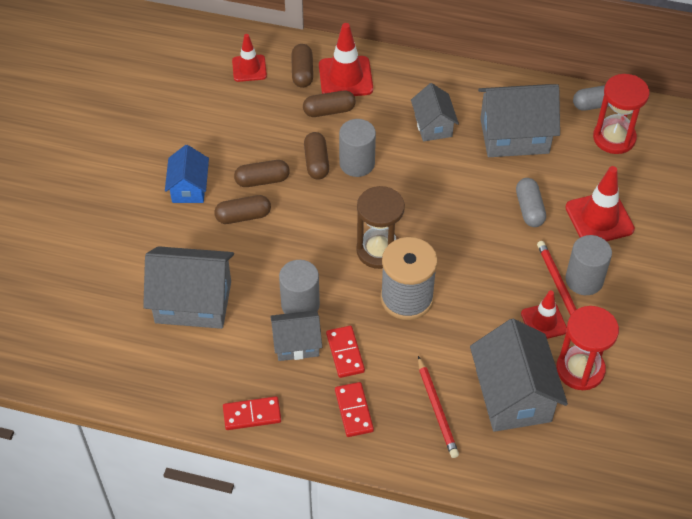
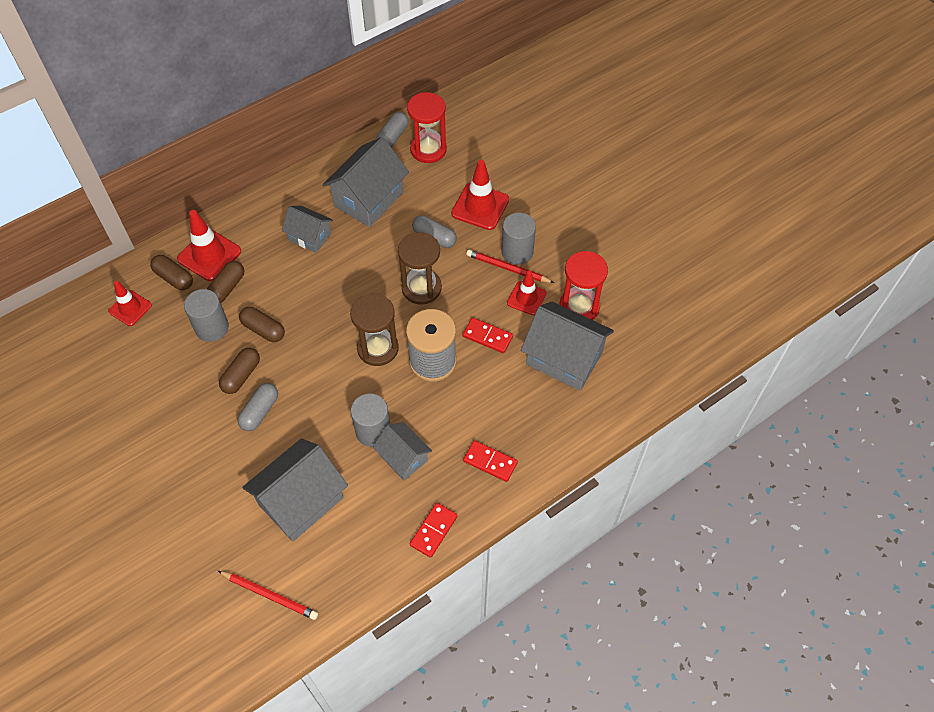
camera: 50 degrees left, 5 degrees up
blue house [165,145,209,203] -> none
brown capsule [214,195,271,224] -> grey capsule [237,383,278,431]
grey house [270,310,322,361] -> grey house turned 75 degrees counterclockwise [373,422,432,481]
red domino [326,326,365,378] -> red domino moved to [463,318,513,353]
grey cylinder [339,119,376,177] -> grey cylinder moved to [184,289,229,342]
red pencil [418,356,459,458] -> red pencil moved to [218,571,318,620]
none -> brown hourglass [398,232,442,305]

